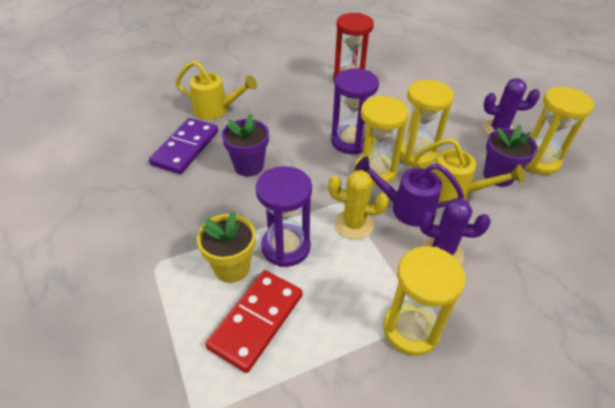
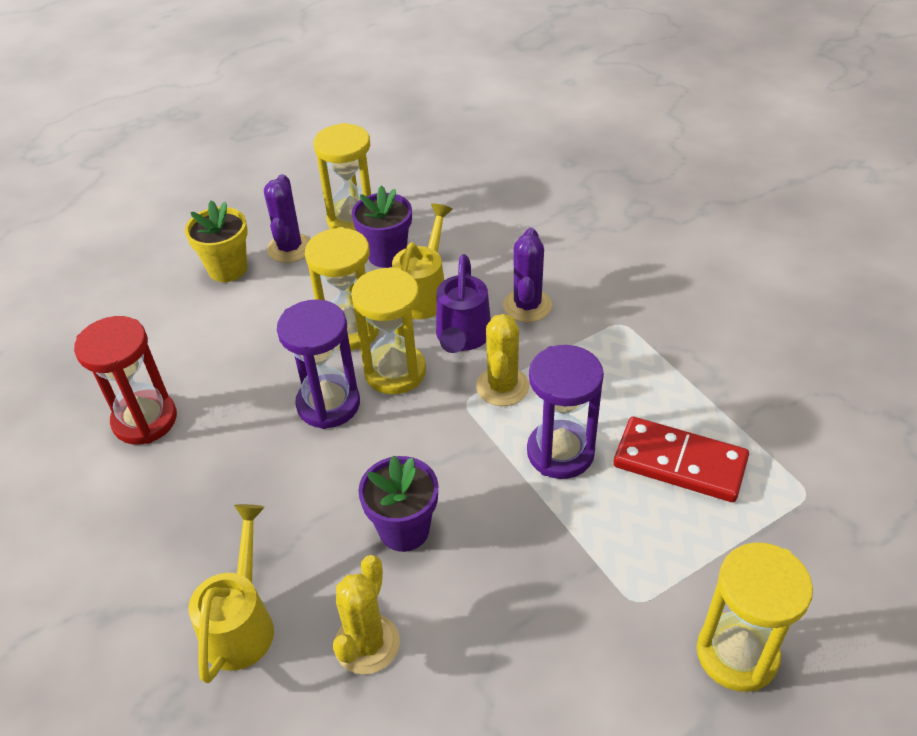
camera: 95 degrees left, 0 degrees up
purple domino [149,118,218,174] -> yellow cactus [333,555,400,674]
yellow flower pot [197,211,256,283] -> yellow flower pot moved to [185,200,248,282]
yellow hourglass [383,246,466,356] -> yellow hourglass moved to [697,543,813,692]

